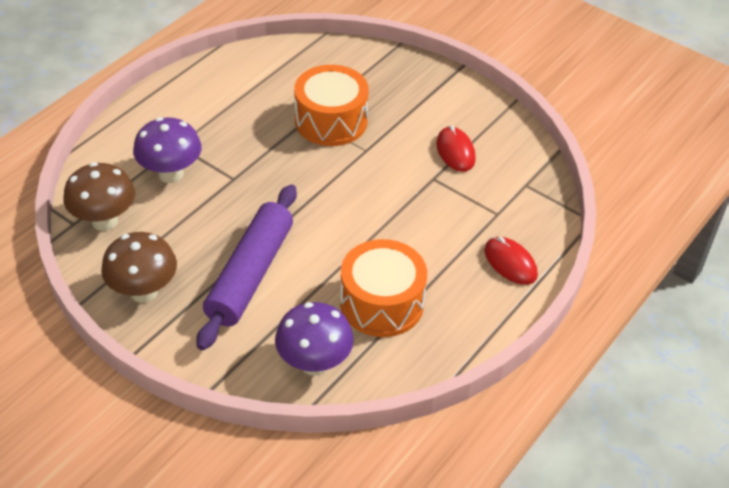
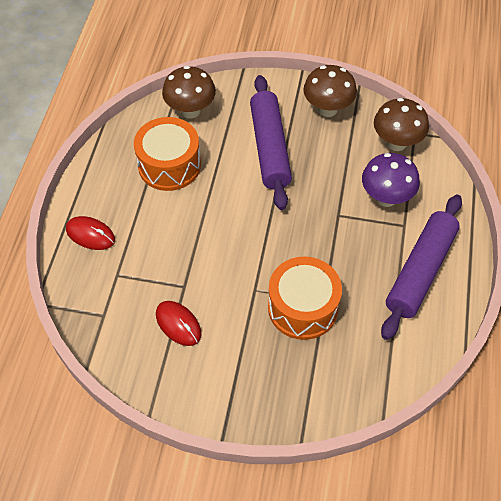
camera: 155 degrees right, 10 degrees up
purple mushroom [275,302,354,376] -> brown mushroom [162,66,216,119]
none -> purple rolling pin [381,194,462,340]

